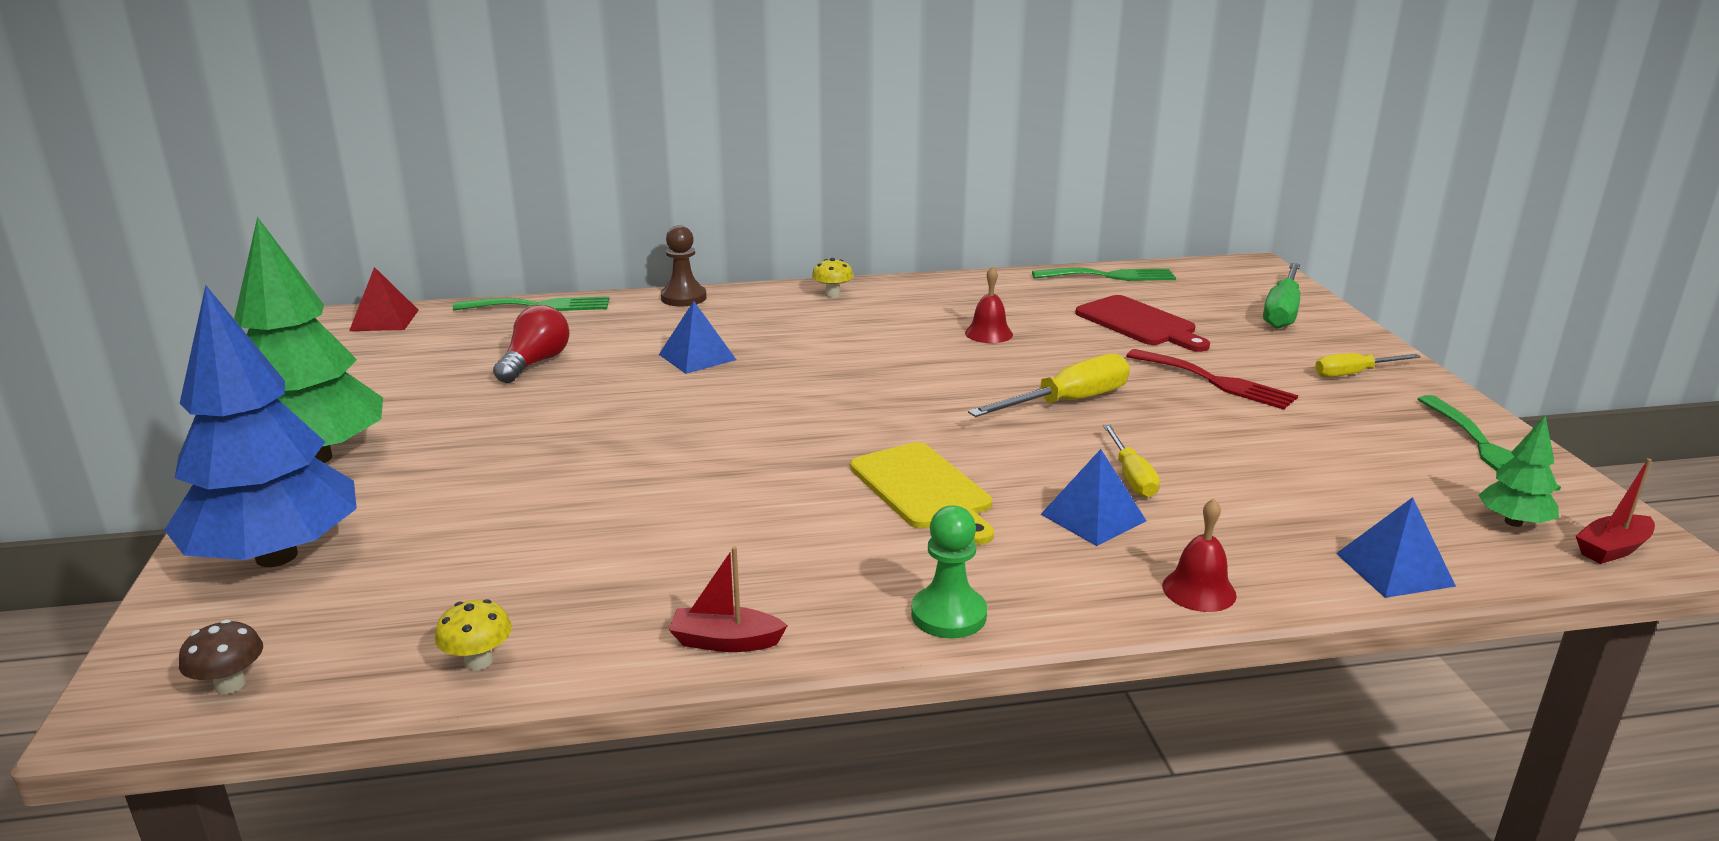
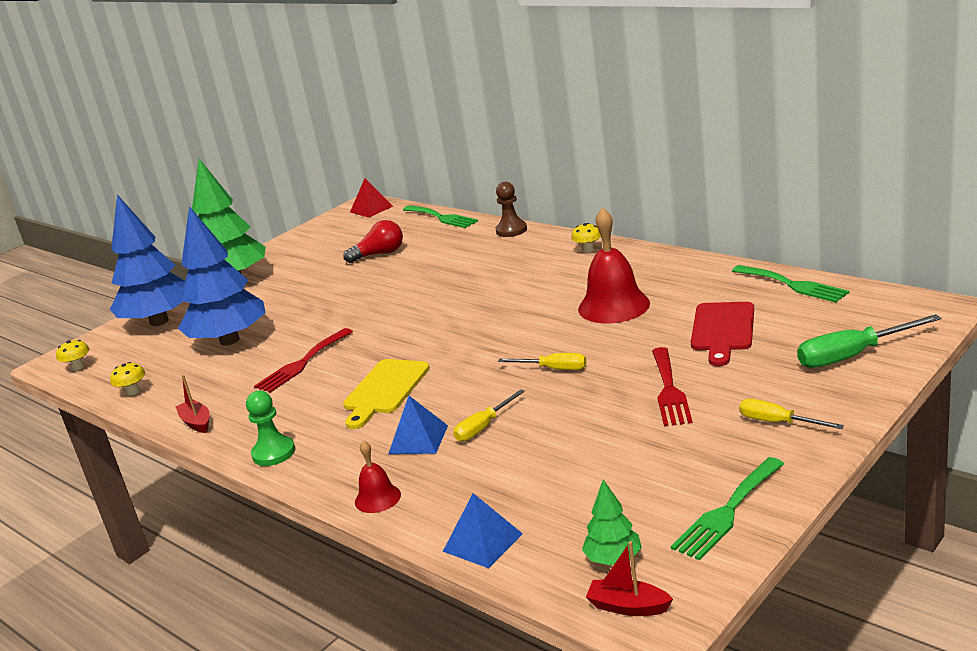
camera: 55 degrees right, 0 degrees up
brown mushroom [179,620,263,694] -> yellow mushroom [56,340,89,371]
blue pyramid [659,301,736,374] -> none
red bell [965,266,1013,343] -> red bell [578,207,650,323], size x1.94
yellow screwdriver [968,354,1130,417] -> yellow screwdriver [498,353,586,370], size x0.62
none -> blue tree [178,206,266,346]
none -> red fork [254,328,353,393]

